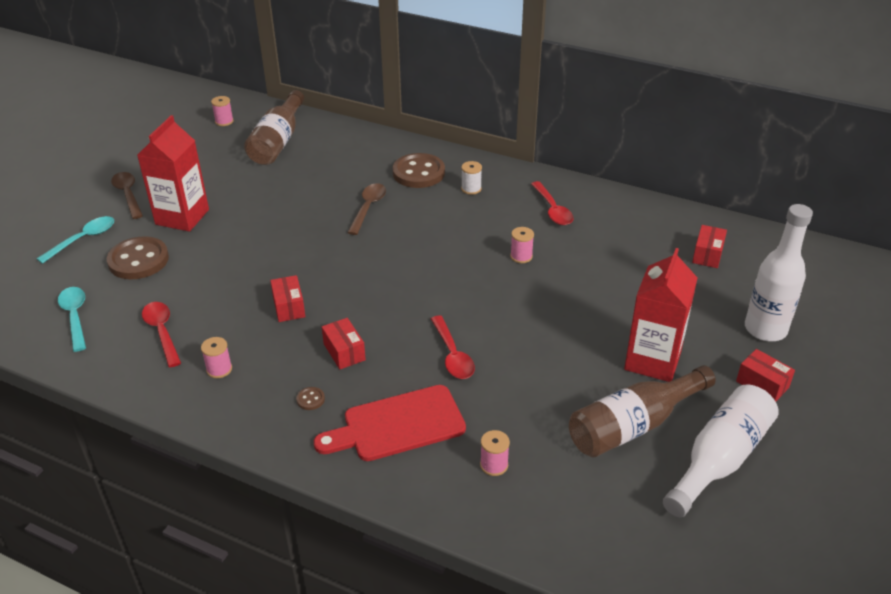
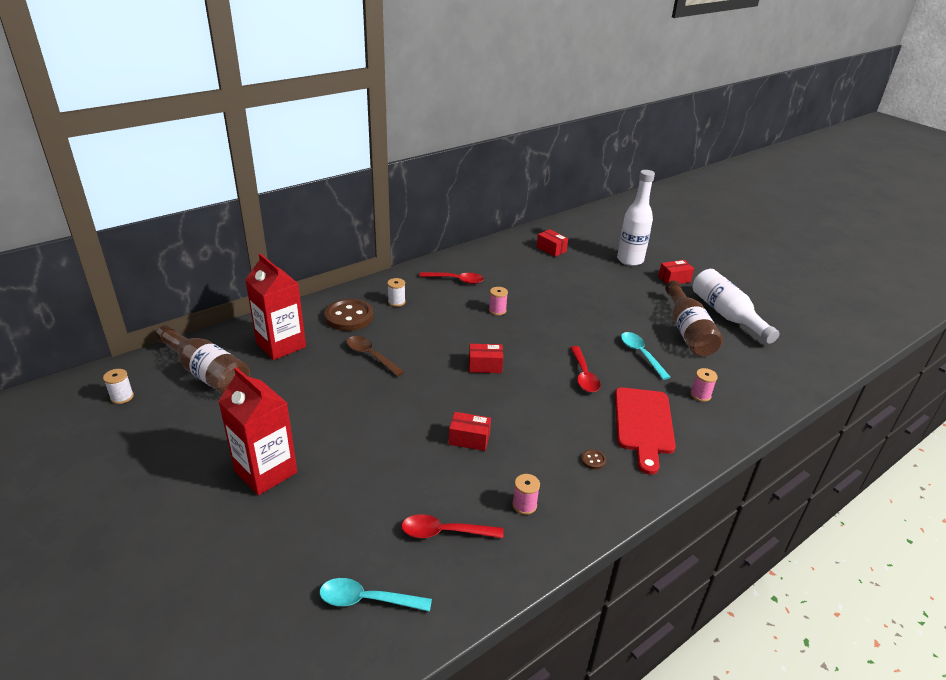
camera: 65 degrees left, 5 degrees down
turquoise spoon [37,216,114,264] -> turquoise spoon moved to [621,332,670,380]
brown button [107,236,169,279] -> none
brown spoon [111,172,143,219] -> none
pink spool [211,96,234,126] -> white spool [103,369,134,404]
red box [322,318,366,370] -> red box moved to [469,344,503,373]
red spoon [431,315,475,379] -> red spoon turned 75 degrees clockwise [570,346,601,392]
red carton [624,248,697,382] -> red carton moved to [245,253,306,360]

